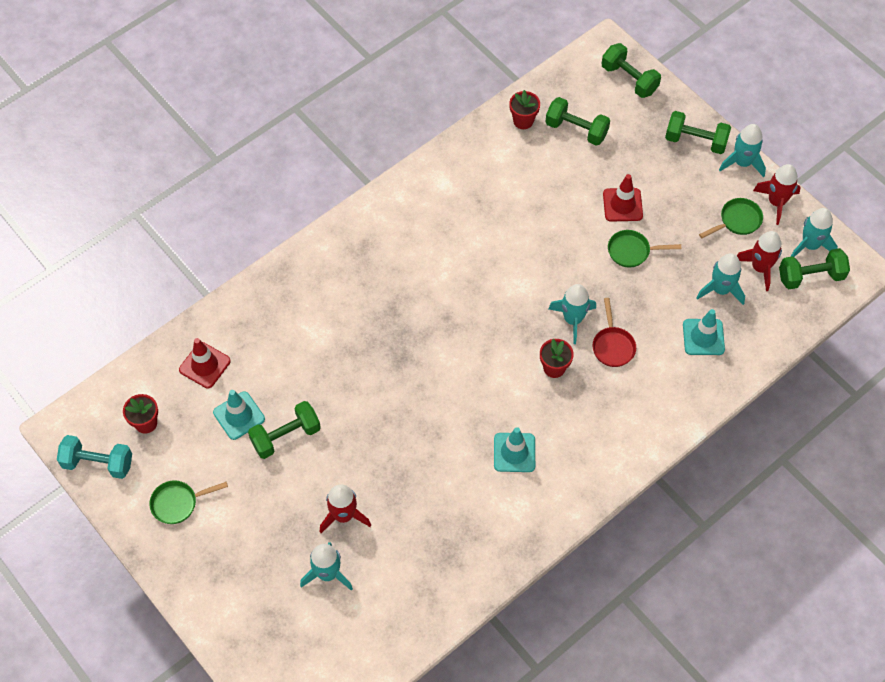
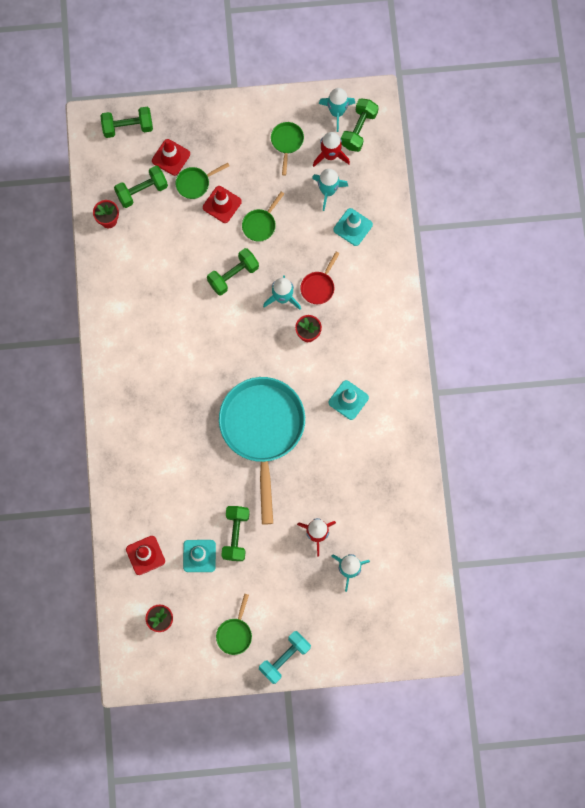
camera: 55 degrees left, 15 degrees up
turquoise dumbbell [57,435,132,479] -> turquoise dumbbell moved to [259,631,311,684]
red pan [593,298,636,367] -> red pan turned 90 degrees clockwise [300,252,340,304]
green dumbbell [665,111,731,154] -> green dumbbell moved to [207,248,259,295]
turquoise rocket [719,124,766,177] -> none
red rocket [753,164,801,225] -> none
none -> red traffic cone [152,139,190,176]
none -> green pan [176,163,230,199]
none -> turquoise pan [219,377,305,525]

